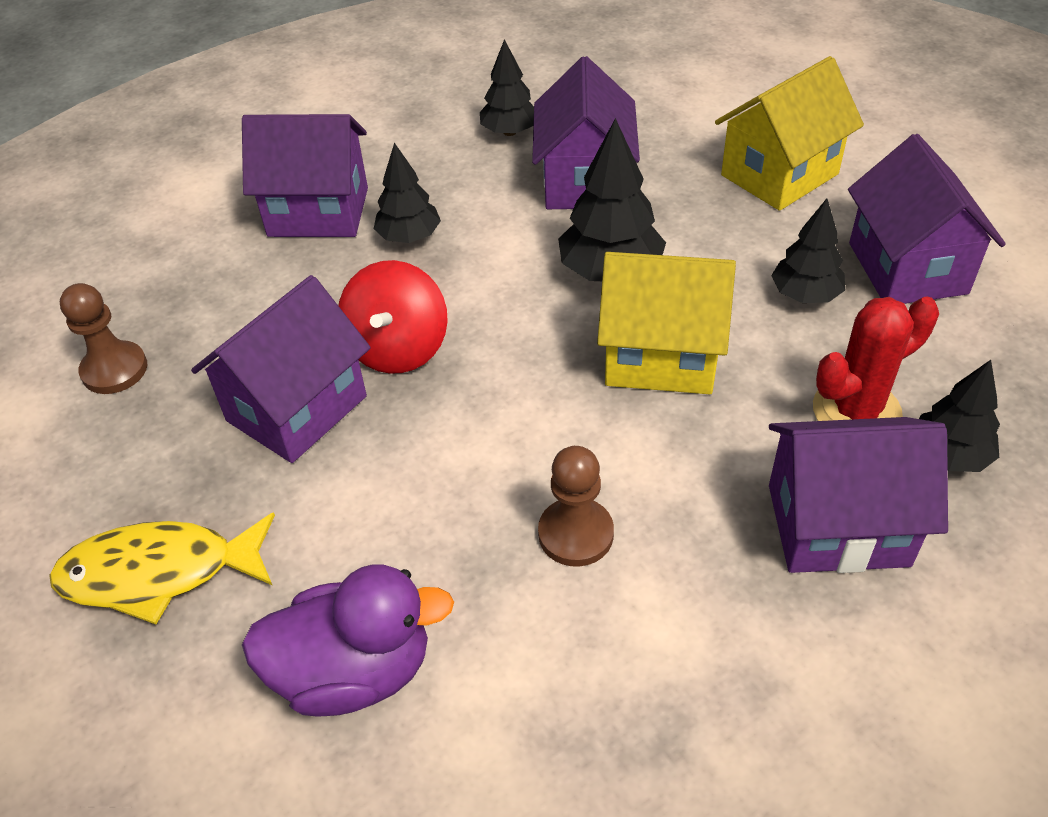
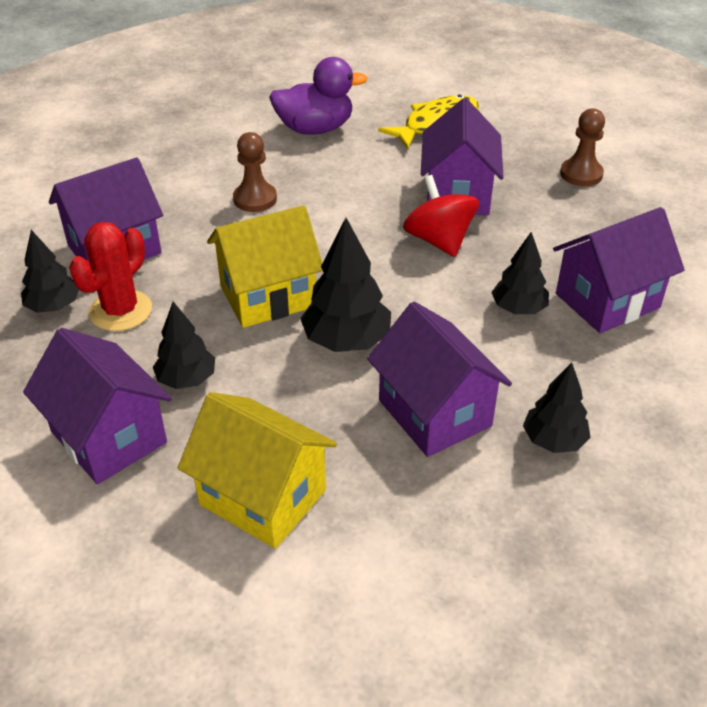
camera: 145 degrees right, 5 degrees down
purple duck [242,564,454,717] -> purple duck turned 150 degrees counterclockwise [269,57,367,135]
yellow house [715,56,864,211] -> yellow house turned 75 degrees counterclockwise [178,392,337,549]

